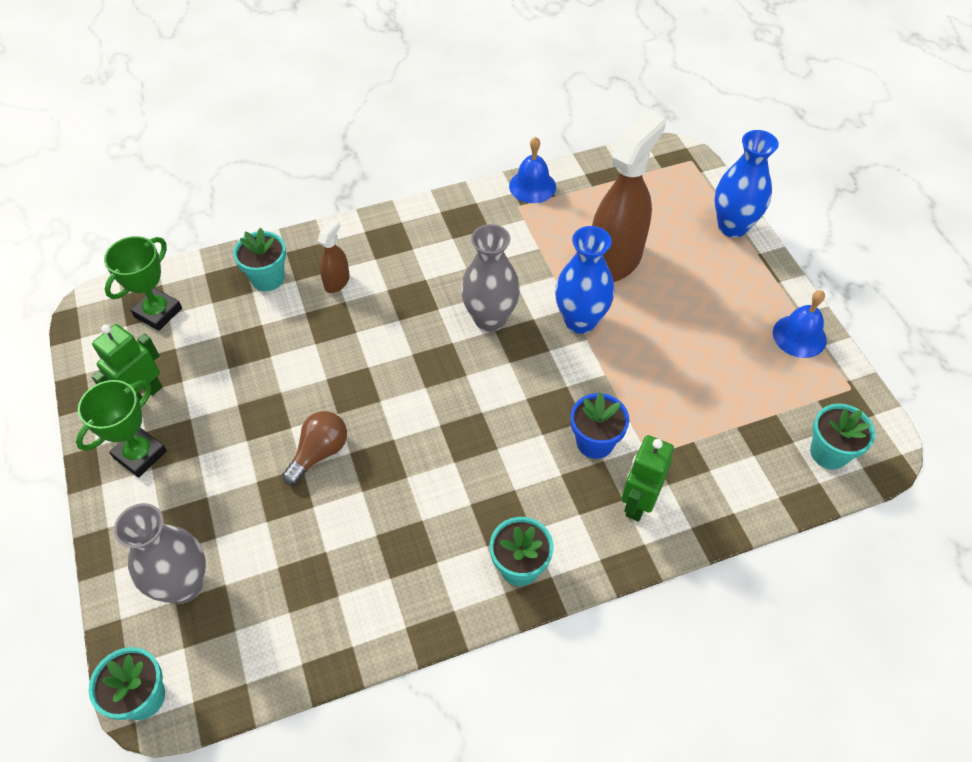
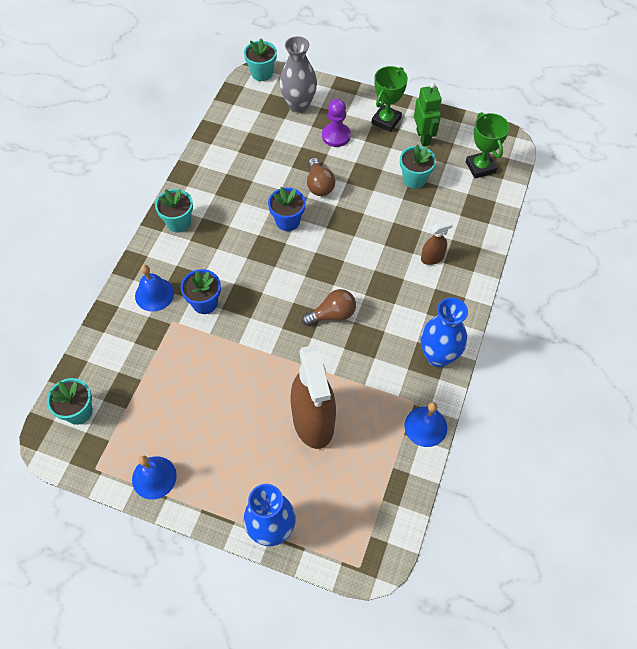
camera: 130 degrees right, 5 degrees up
green trophy [76,380,167,477] -> green trophy turned 45 degrees clockwise [372,66,408,132]
turquoise flower pot [233,228,286,291] -> turquoise flower pot moved to [400,145,436,189]
brown spray bottle [318,219,350,293] -> brown spray bottle turned 90 degrees counterclockwise [421,220,453,265]
grey vase [461,224,520,332] -> brown light bulb [302,289,356,326]
blue vase [555,226,614,334] -> blue vase moved to [421,298,468,367]
green robot [622,435,674,522] -> blue bell [135,265,174,312]
none -> blue flower pot [268,187,306,231]
none -> purple pawn [322,99,351,147]

